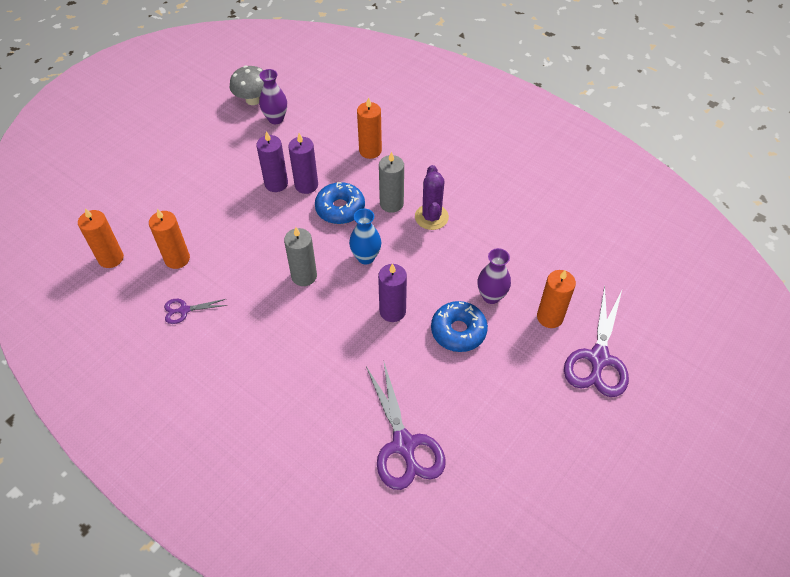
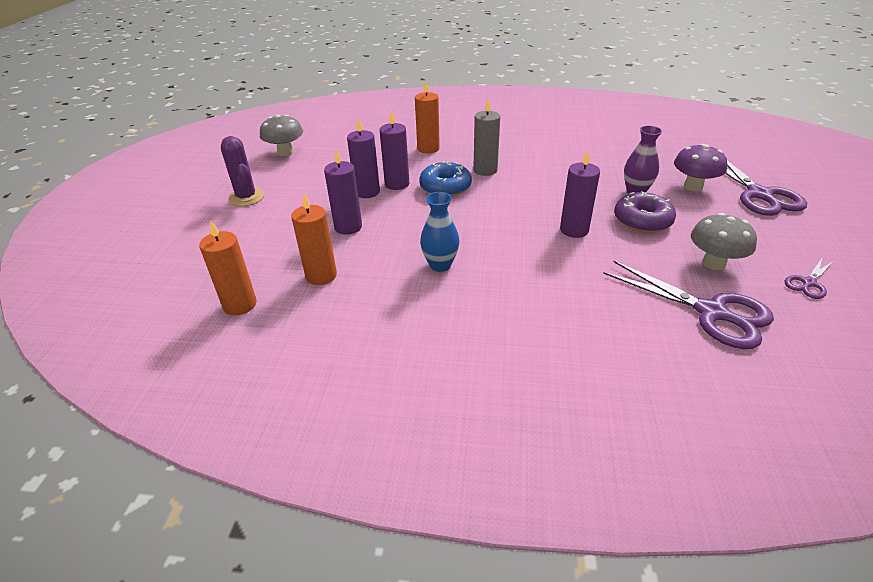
camera: 30 degrees left, 15 degrees down
purple scissors [164,299,227,324] -> purple scissors moved to [785,259,834,299]
purple vase [259,69,287,124] -> none
grey candle [284,227,317,286] -> none
blue vase [349,209,381,264] -> blue vase moved to [420,192,459,272]
purple cactus [415,165,449,230] -> purple cactus moved to [221,136,264,206]
blue donut [431,301,488,352] -> purple donut [614,191,676,233]
orange candle [537,270,576,328] -> purple mushroom [674,144,727,191]
none -> purple candle [324,149,362,235]
none -> grey mushroom [691,213,757,270]

